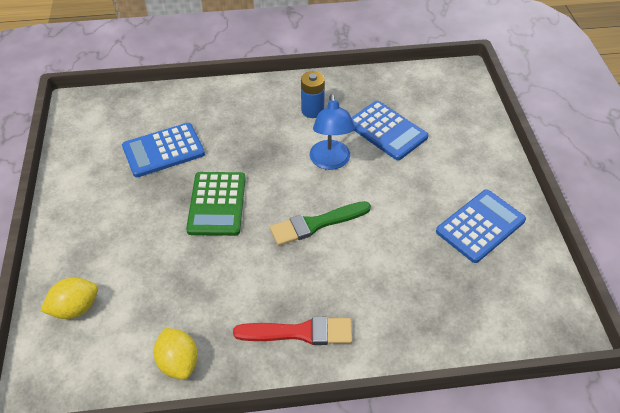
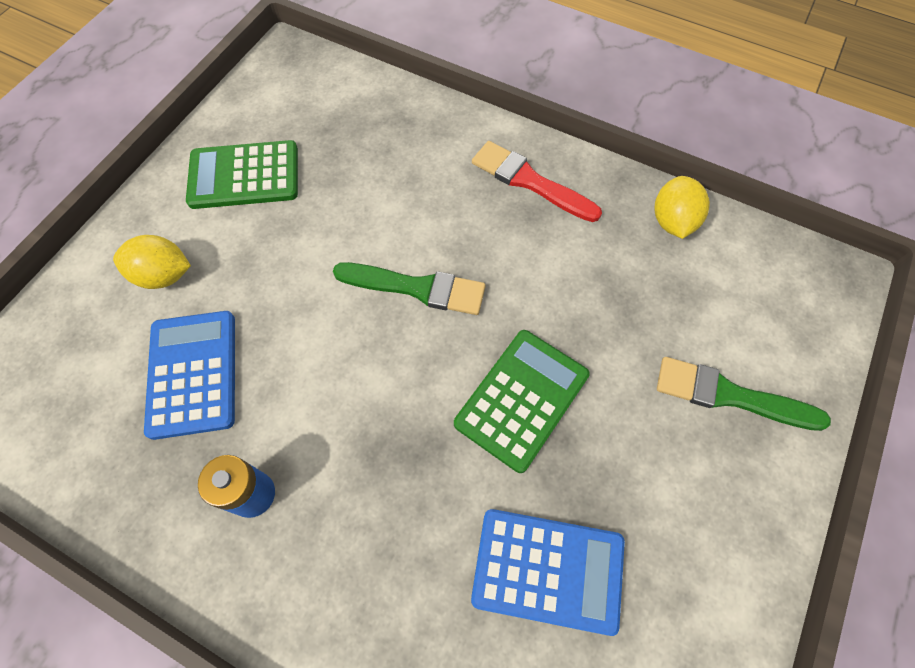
camera: 145 degrees left, 15 degrees up
yellow lemon [40,278,98,319] -> yellow lemon moved to [113,235,191,289]
blue lamp [310,94,355,170] -> none
blue calculator [436,189,526,263] -> green calculator [186,140,298,209]
none -> green brush [657,357,831,431]

